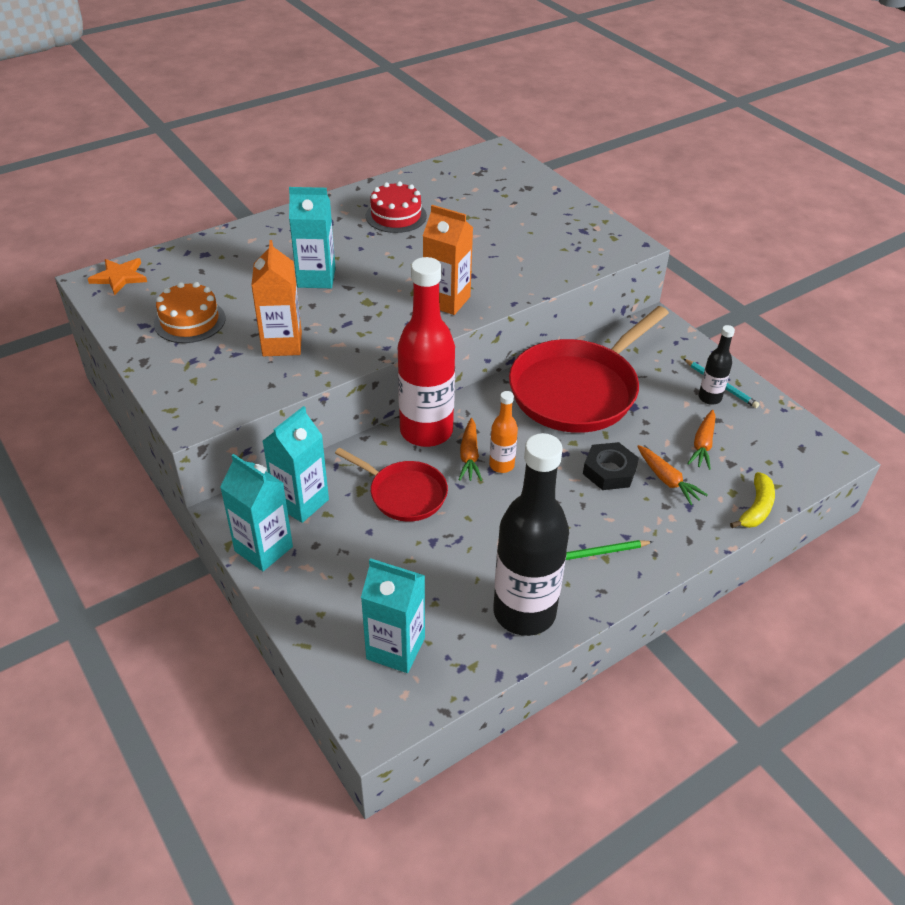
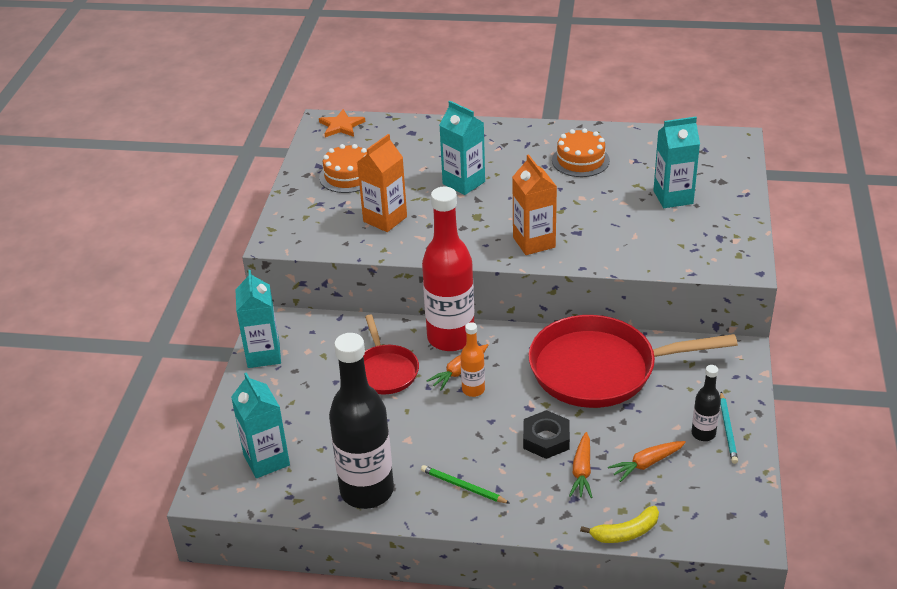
camera: 45 degrees right, 5 degrees down
turquoise carton [263,406,329,523] -> turquoise carton moved to [653,117,700,208]
red cake [366,181,427,233] -> orange cake [552,128,610,177]

